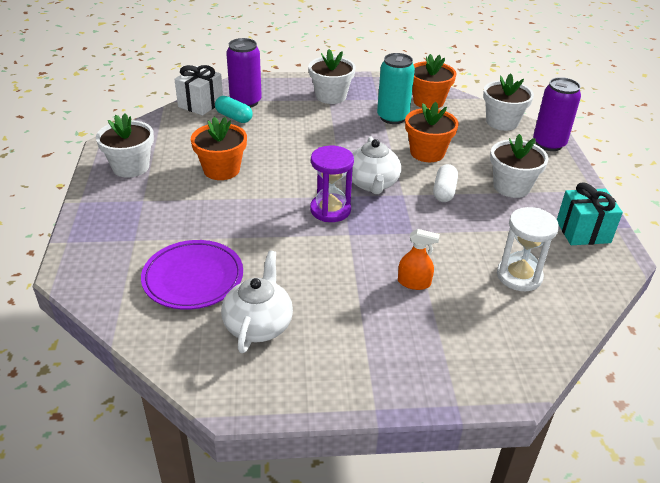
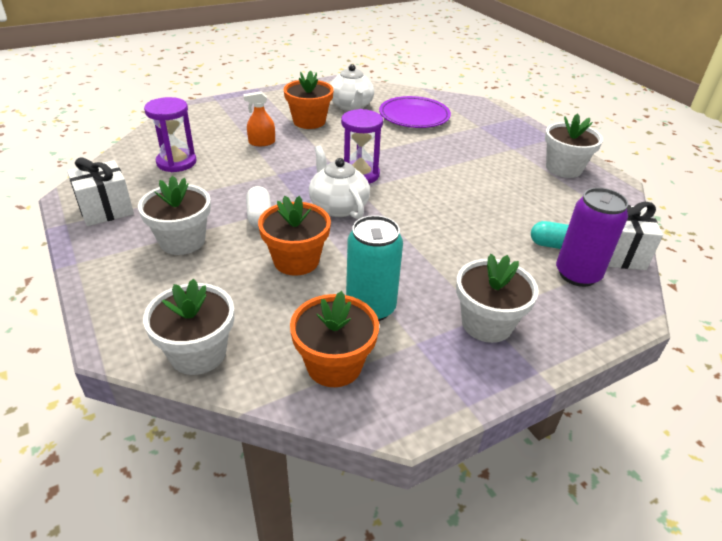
camera: 155 degrees right, 0 degrees up
orange flower pot [191,117,247,180] -> orange flower pot moved to [284,70,334,129]
white hourglass [497,207,559,291] -> purple hourglass [144,97,197,172]
purple can [533,77,581,151] -> none
turquoise gift [557,182,623,245] -> white gift [67,157,134,226]

